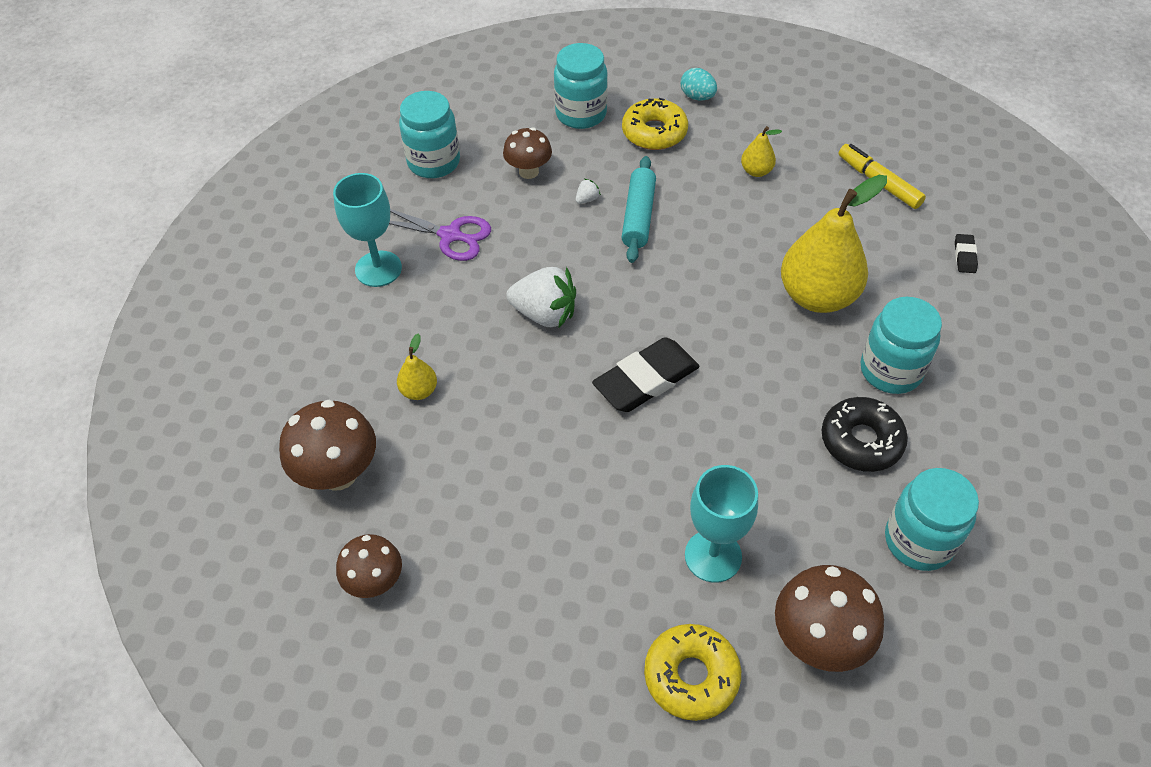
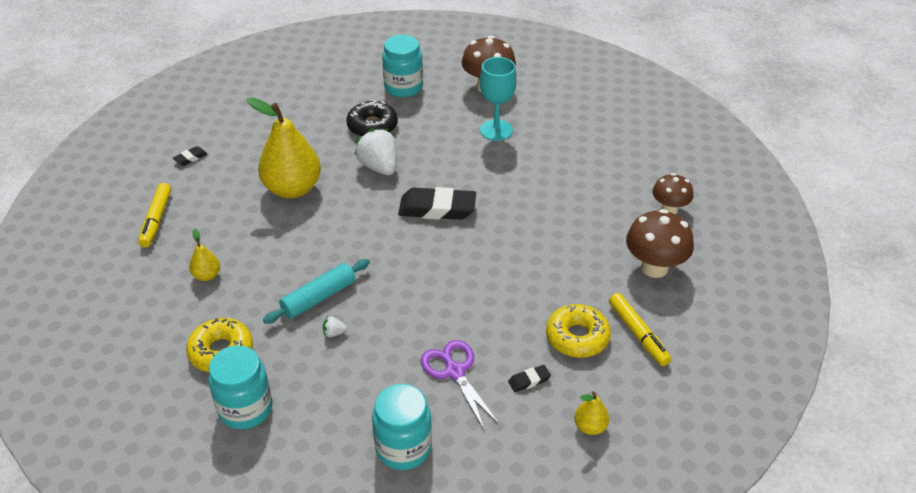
camera: 140 degrees left, 10 degrees down
turquoise goblet [333,173,402,287] -> black eraser [508,365,551,392]
yellow pear [397,333,437,400] -> yellow pear moved to [574,392,609,435]
brown mushroom [503,127,552,179] -> none
white strawberry [507,267,576,329] -> white strawberry moved to [354,128,397,175]
yellow donut [644,624,741,721] -> yellow donut moved to [546,304,611,358]
turquoise egg [681,68,717,100] -> none
turquoise jar [861,297,942,394] -> none
none -> yellow marker [609,293,671,366]

